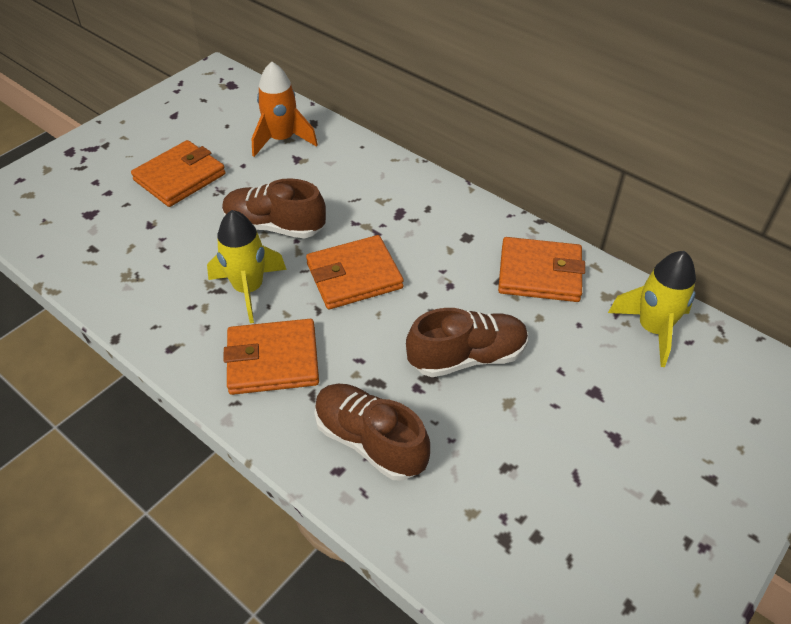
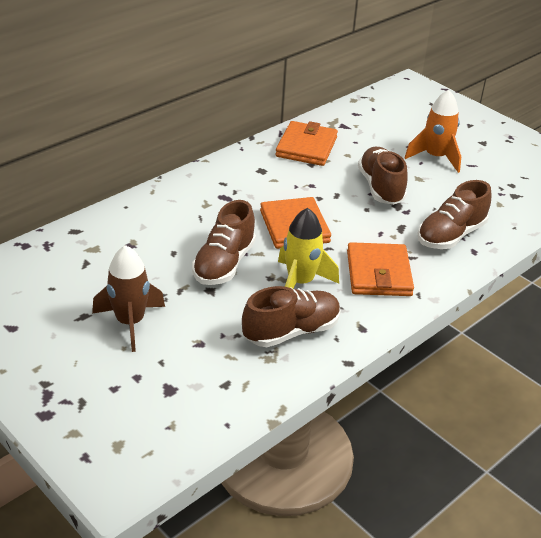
camera: 85 degrees left, 10 degrees down
orange wallet [131,140,226,207] -> brown rocket [92,245,165,352]
orange rocket [252,61,318,157] -> orange rocket moved to [404,90,461,173]
yellow rocket [608,251,696,367] -> none
none -> brown shoe [242,286,341,347]

